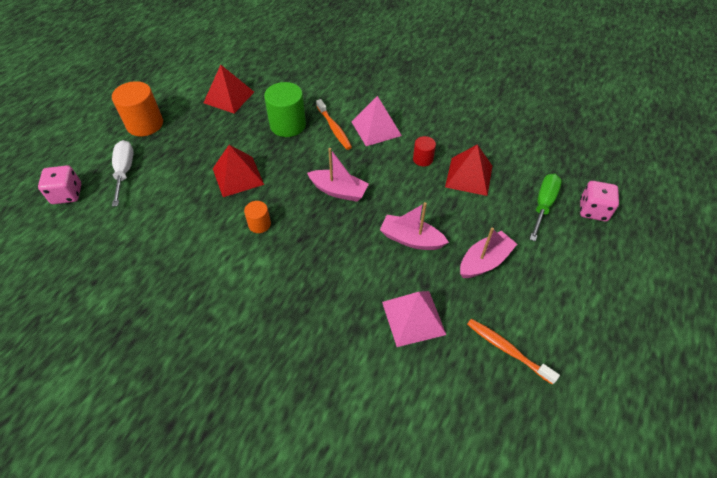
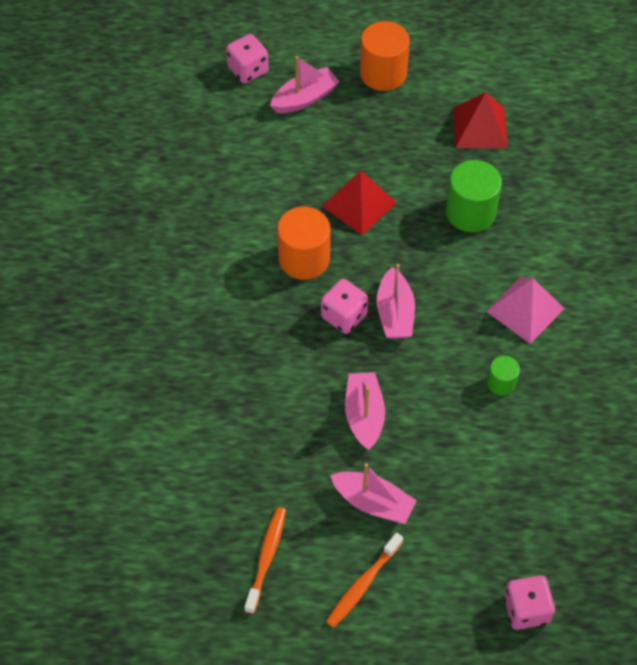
camera: 65 degrees right, 5 degrees up
white screwdriver [112,140,134,207] -> pink boat [270,56,340,113]
orange cylinder [244,201,271,233] -> orange cylinder [277,206,330,280], size x1.87
orange toothbrush [316,99,352,150] -> orange toothbrush moved to [326,533,403,628]
pink pyramid [382,291,446,347] -> none
red cylinder [413,136,436,167] -> green cylinder [487,356,520,396]
red pyramid [445,144,492,196] -> none
green screwdriver [530,174,562,242] -> none
none -> pink dice [321,279,369,334]

